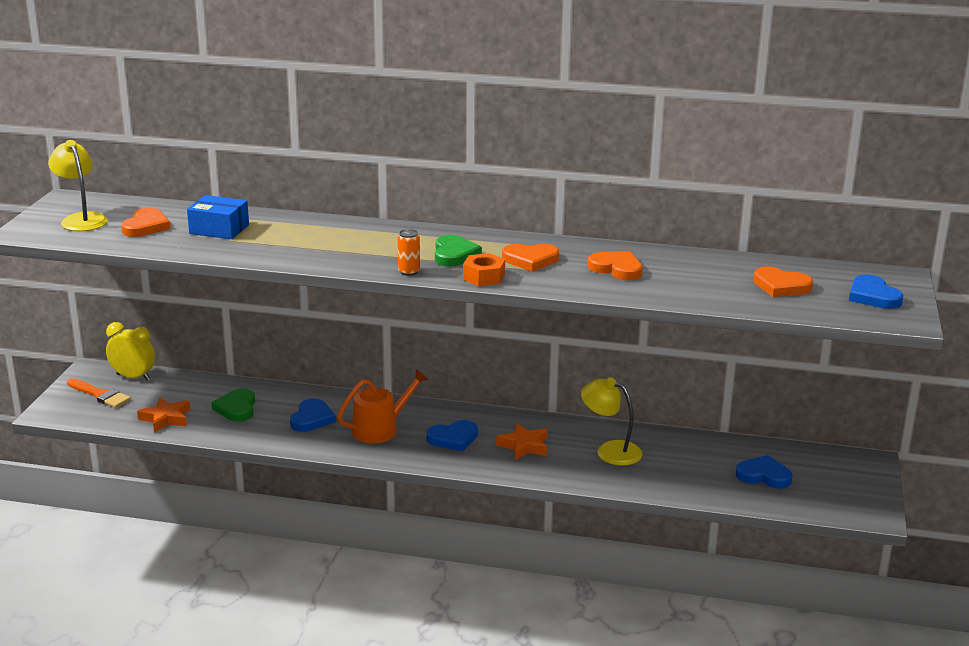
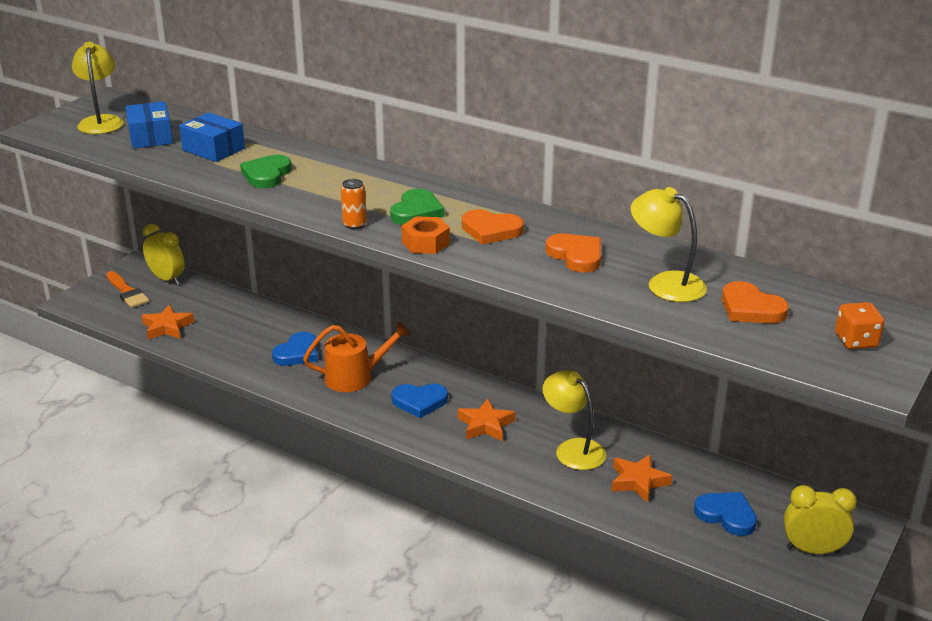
camera: 20 degrees right, 5 degrees up
orange heart [121,208,171,237] -> blue box [125,101,173,149]
green heart [211,388,255,422] -> green heart moved to [240,155,292,188]
blue heart [849,275,903,309] -> orange dice [835,302,884,349]
none -> orange star [611,454,672,503]
none -> yellow lamp [631,187,707,302]
none -> yellow clock [784,485,857,554]

